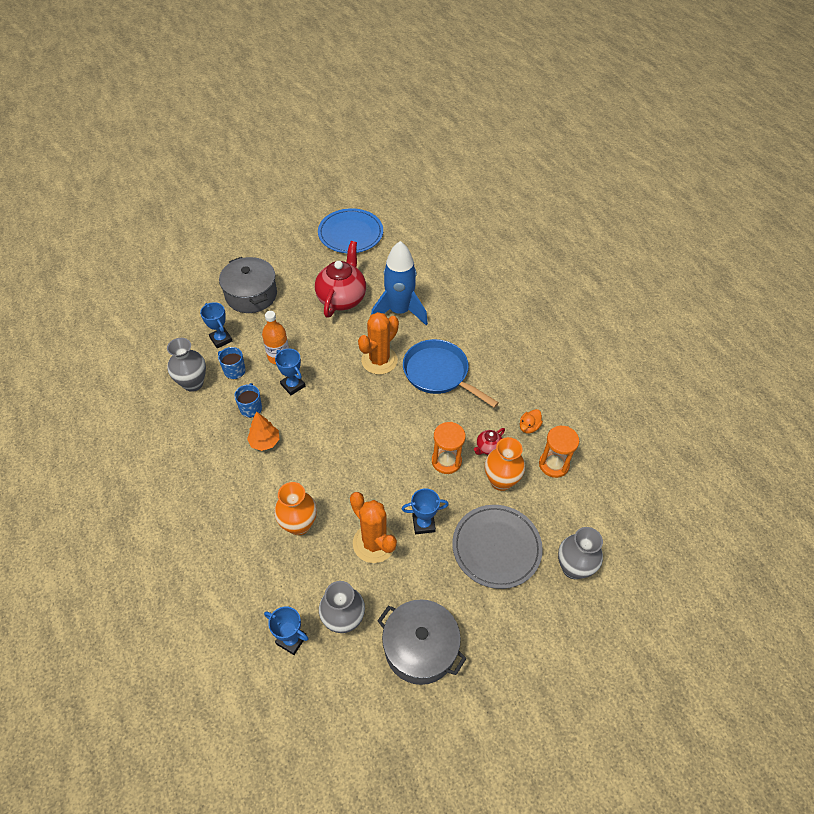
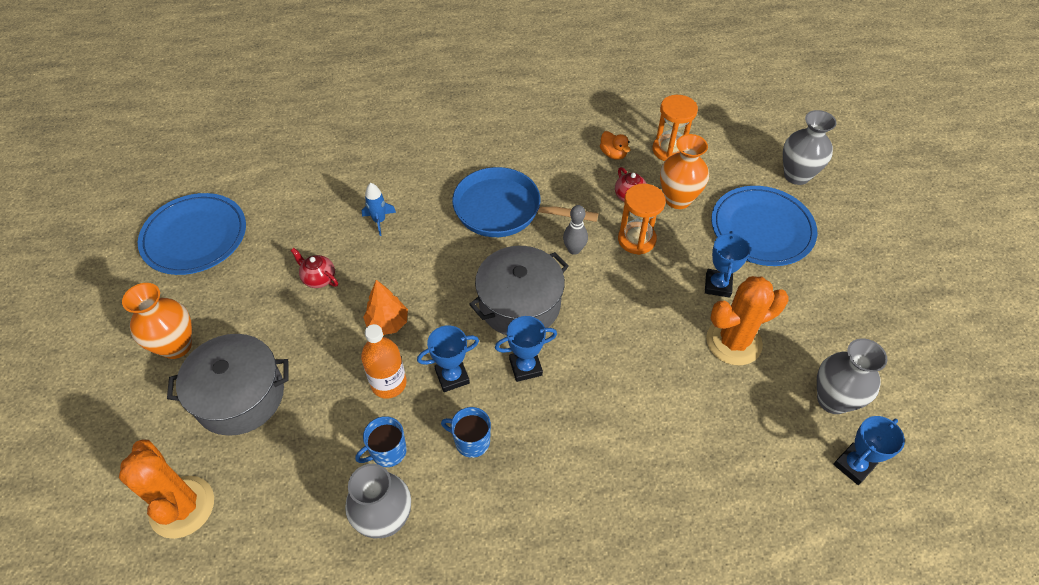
camera: 70 degrees left, 0 degrees up
blue trophy [200,302,232,348] -> blue trophy moved to [495,316,557,382]
orange tree [247,411,279,451] -> orange tree moved to [363,280,408,335]
orange vase [274,482,317,535] -> orange vase moved to [122,283,192,359]
red teapot [315,241,366,318] -> red teapot [291,248,338,288], size x0.45
orange cactus [358,312,399,375] -> orange cactus moved to [119,439,214,539]
blue rocket [371,241,428,325] -> blue rocket [362,183,396,236], size x0.42
grey pot [377,599,467,685] -> grey pot moved to [469,246,569,335]
blue pan [403,339,499,408] -> blue pan turned 45 degrees clockwise [452,167,599,237]
grey plate [452,505,543,589] -> blue plate [711,186,817,266]
none -> grey bowling pin [563,205,588,255]

